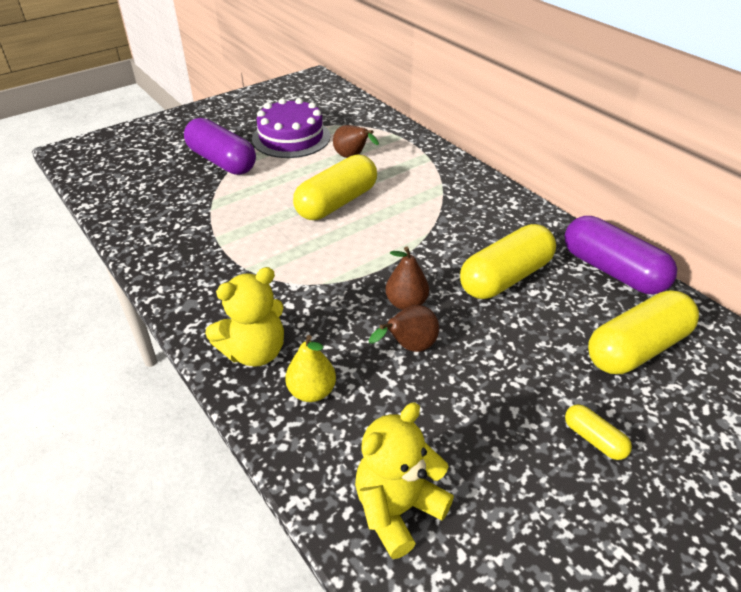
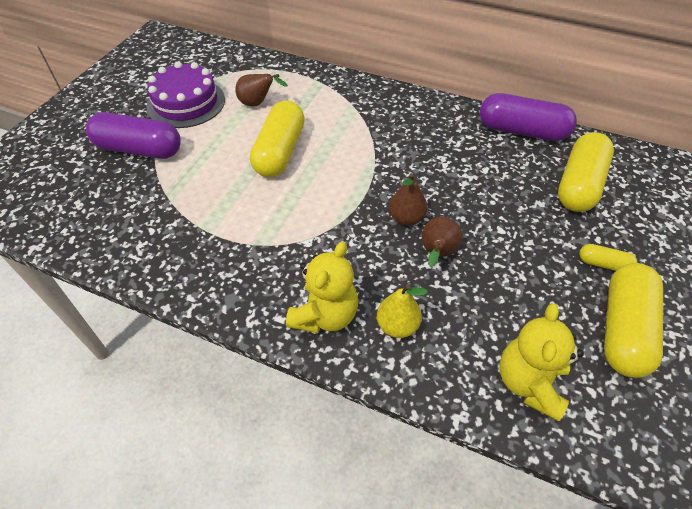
camera: 30 degrees left, 10 degrees up
yellow capsule [460,224,556,299] -> yellow capsule moved to [604,263,663,378]

